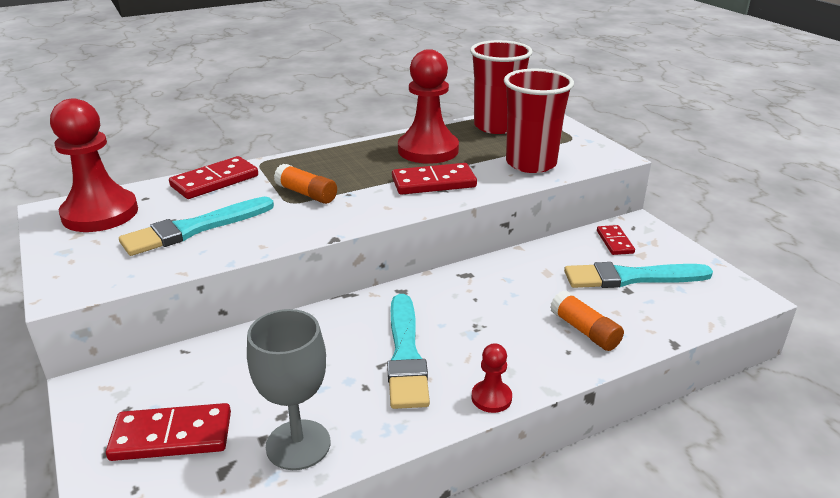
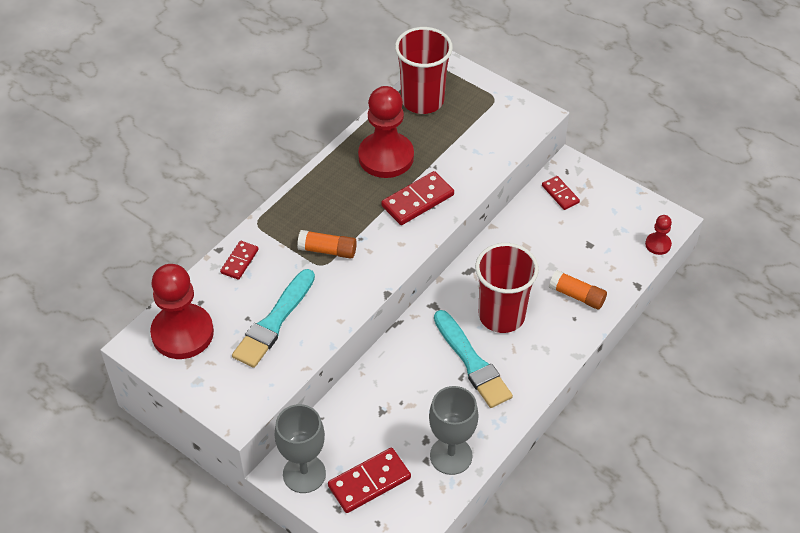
camera: 25 degrees left, 20 degrees up
red domino [169,156,258,199] -> red domino [220,241,258,280], size x0.61
red pawn [472,343,512,413] -> red pawn moved to [645,215,672,255]
red cup [504,69,574,173] -> red cup moved to [475,243,539,333]
turquoise brush [564,262,713,288] -> none
none -> grey goblet [275,404,326,493]

